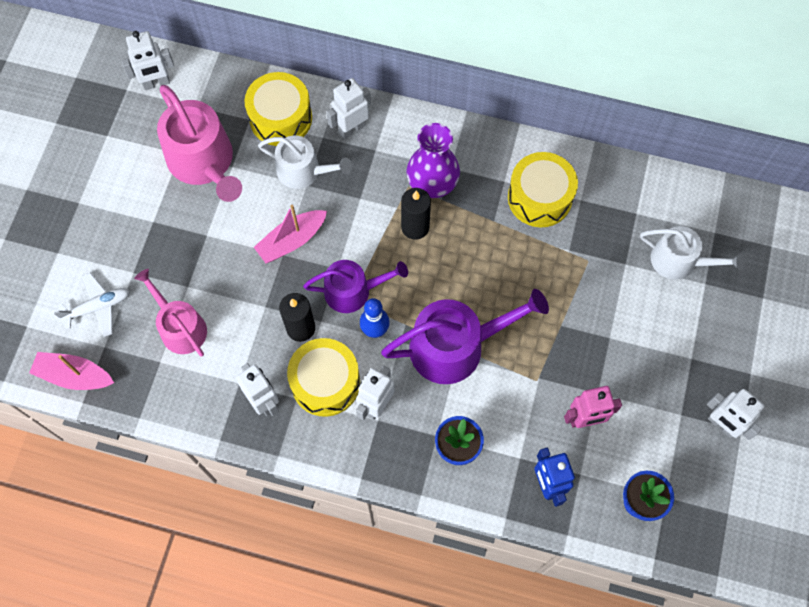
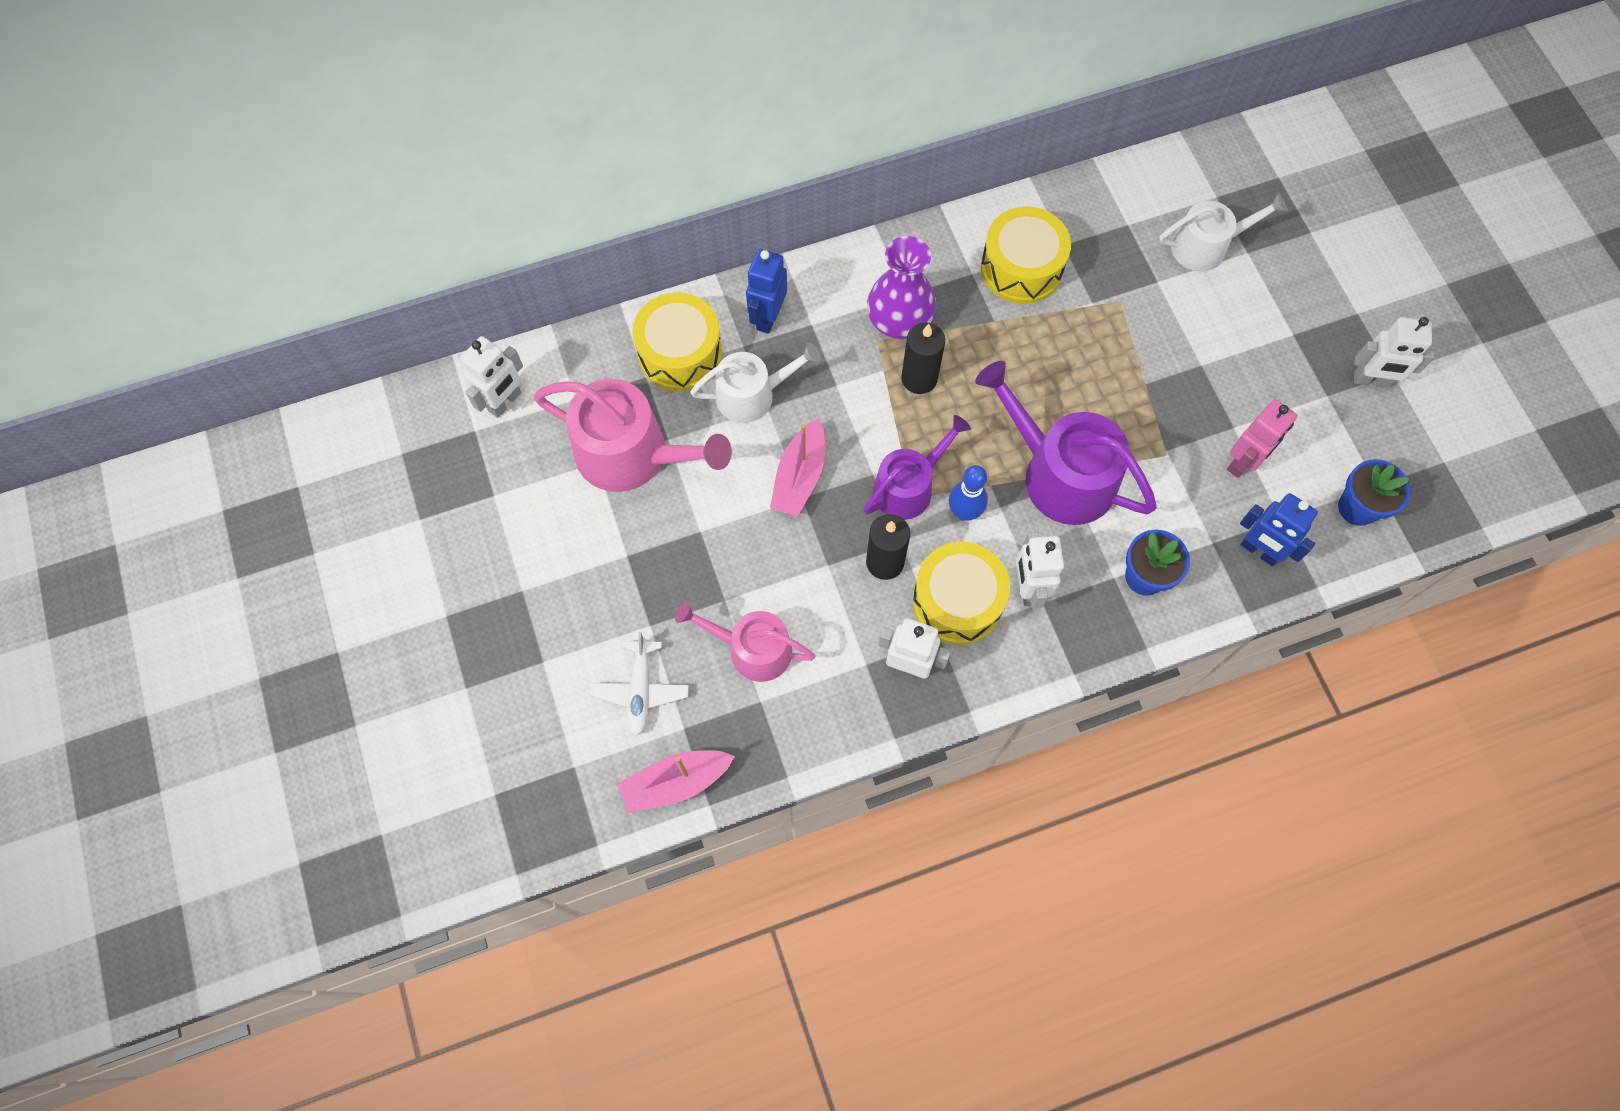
camera: 35 degrees left, 0 degrees up
white plane [54,273,129,337] -> white plane turned 150 degrees clockwise [590,632,689,736]
white robot [327,78,371,139] -> blue robot [746,249,787,334]
purple watering can [381,289,549,384] -> purple watering can turned 90 degrees counterclockwise [975,361,1157,525]

